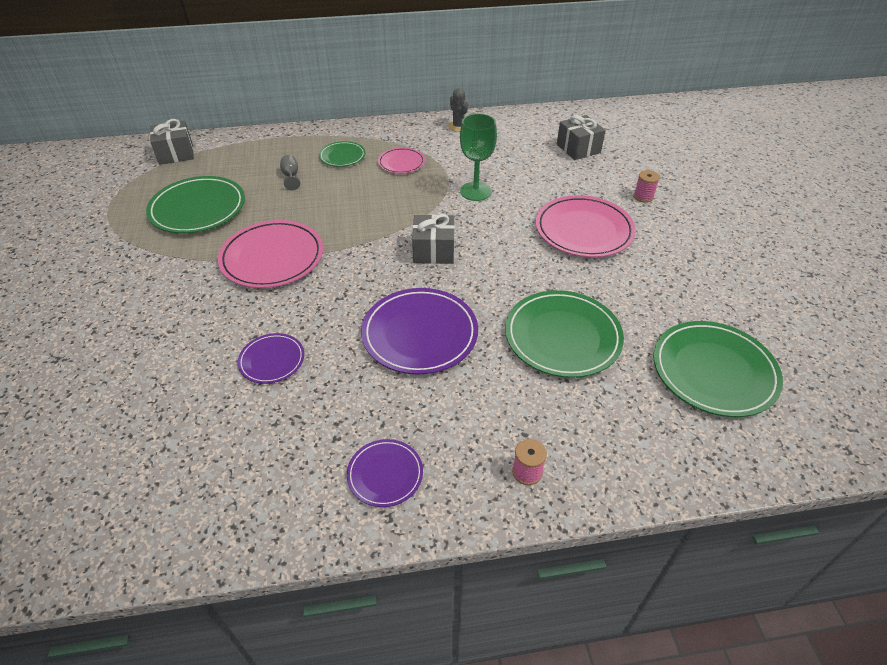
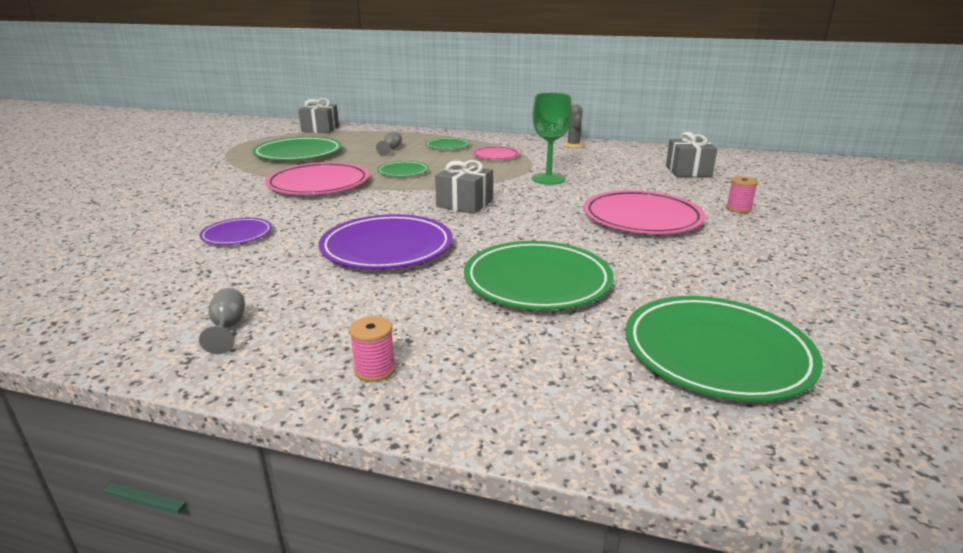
camera: 25 degrees right, 20 degrees down
purple plate [347,439,423,507] -> grey goblet [199,288,245,354]
none -> green plate [377,161,429,177]

